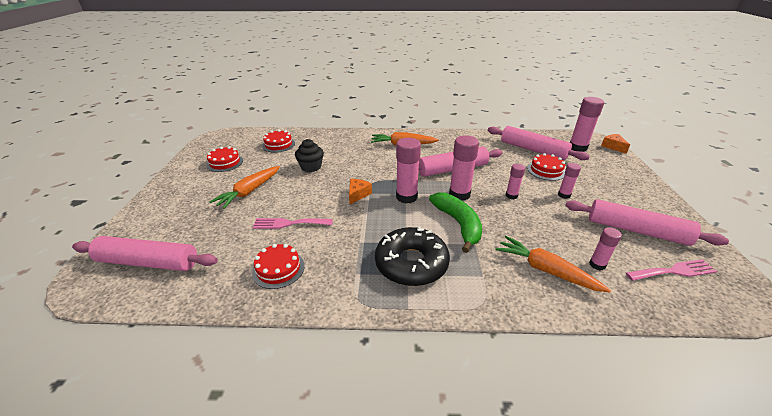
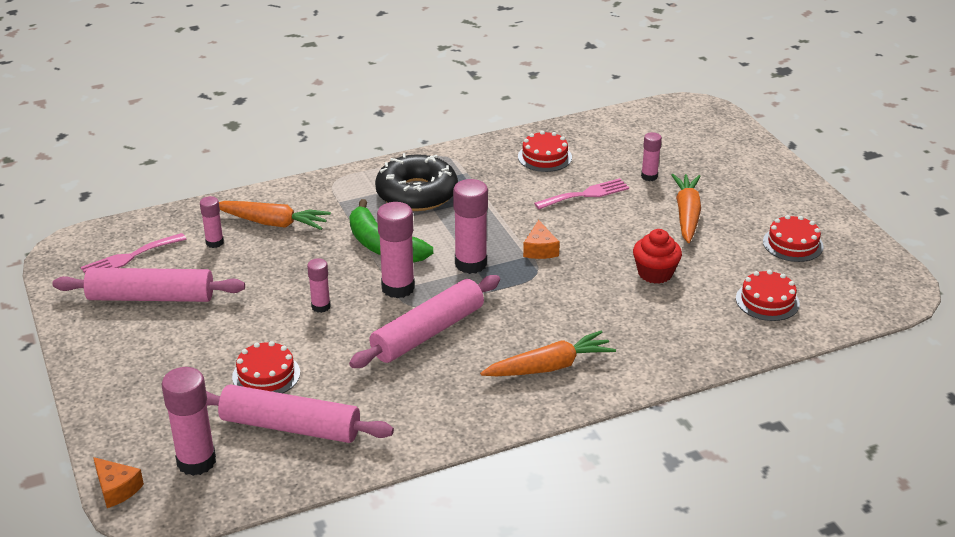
camera: 155 degrees right, 0 degrees up
pink rolling pin [72,236,218,271] -> none
black cupcake [295,139,324,172] -> red cupcake [633,229,682,284]
pink glue stick [558,163,581,199] -> pink glue stick moved to [641,132,662,181]

